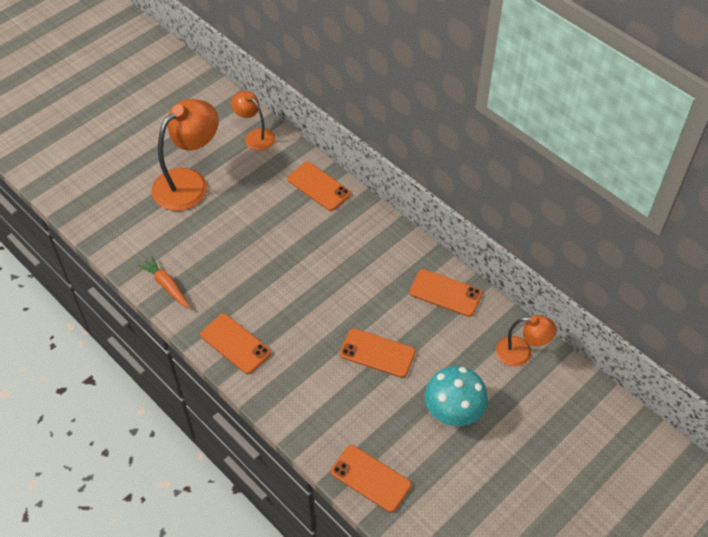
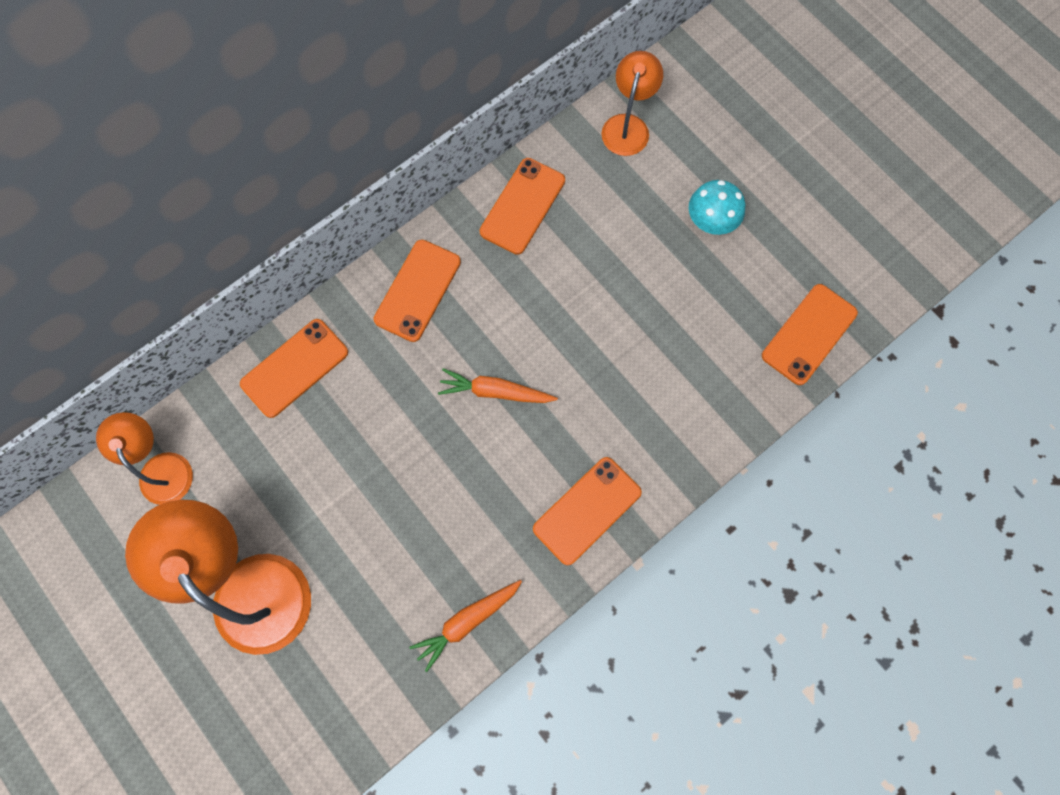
camera: 85 degrees left, 20 degrees up
orange lamp [231,91,275,151] -> orange lamp turned 105 degrees clockwise [96,412,193,505]
orange phone [340,328,416,378] -> orange phone moved to [374,240,461,342]
turquoise mushroom [425,366,488,426] -> turquoise mushroom [689,180,745,235], size x0.66
none -> orange carrot [438,368,558,403]

